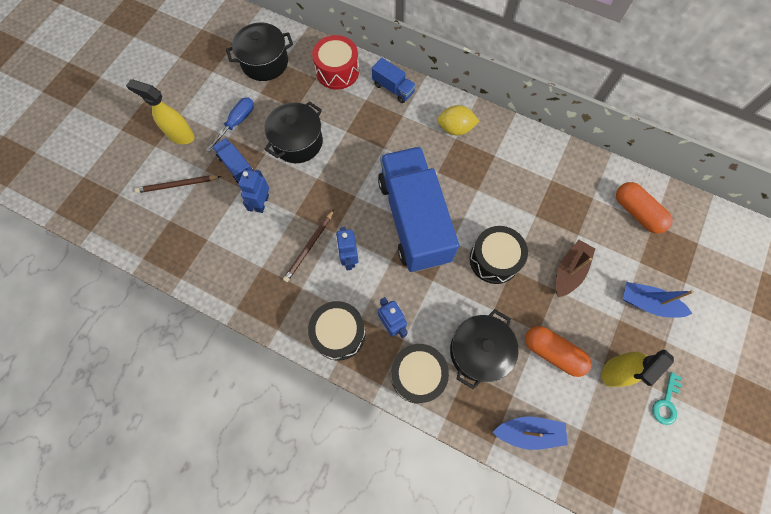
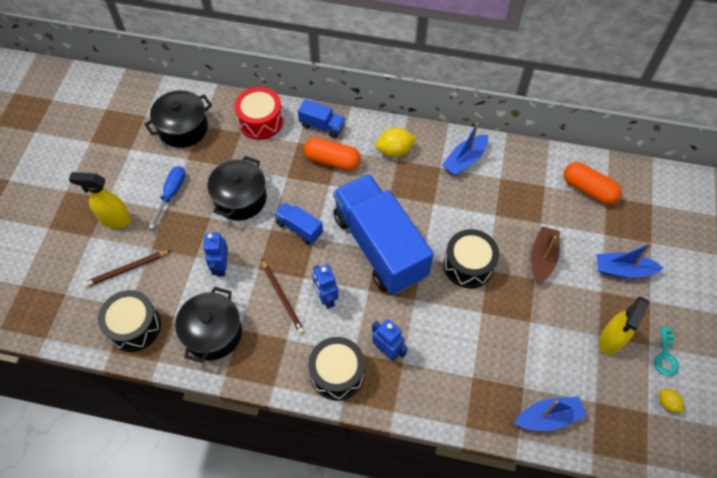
camera: 15 degrees left, 10 degrees down
blue truck [212,138,254,183] -> blue truck moved to [274,202,323,244]
brown pencil [283,210,334,282] -> brown pencil turned 45 degrees counterclockwise [261,259,305,334]
black drum [391,344,449,404] -> black drum moved to [98,290,161,352]
black pot [450,309,519,390] -> black pot moved to [175,287,242,363]
orange capsule [525,326,591,377] -> orange capsule moved to [304,137,361,171]
none -> blue boat [442,123,488,176]
none -> yellow lemon [659,389,684,413]

